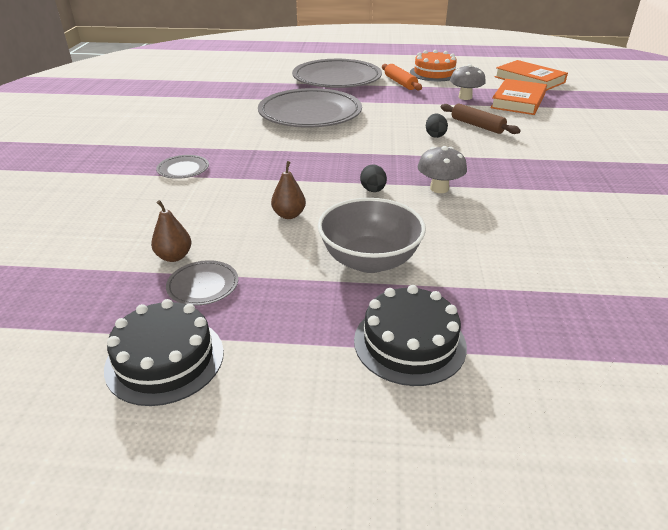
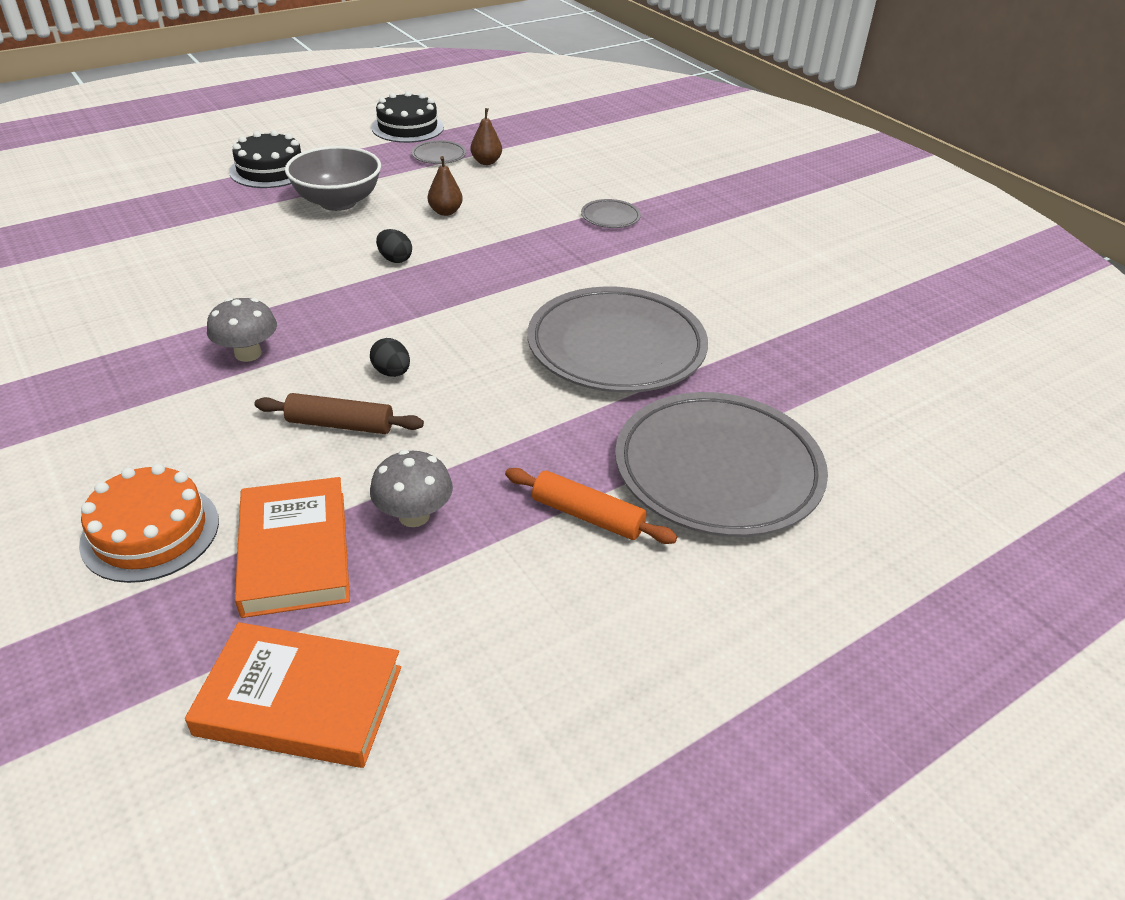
camera: 140 degrees right, 5 degrees up
orange cake [410,50,457,81] -> orange cake moved to [79,464,219,583]
grey mushroom [418,146,467,193] -> grey mushroom moved to [207,298,277,362]

